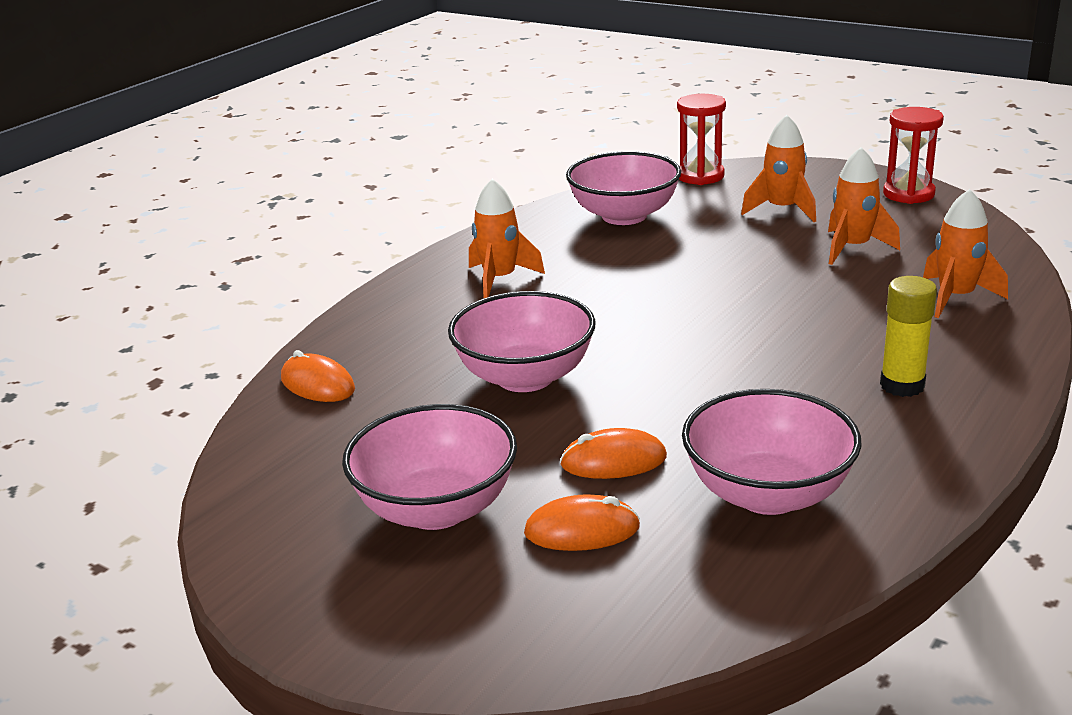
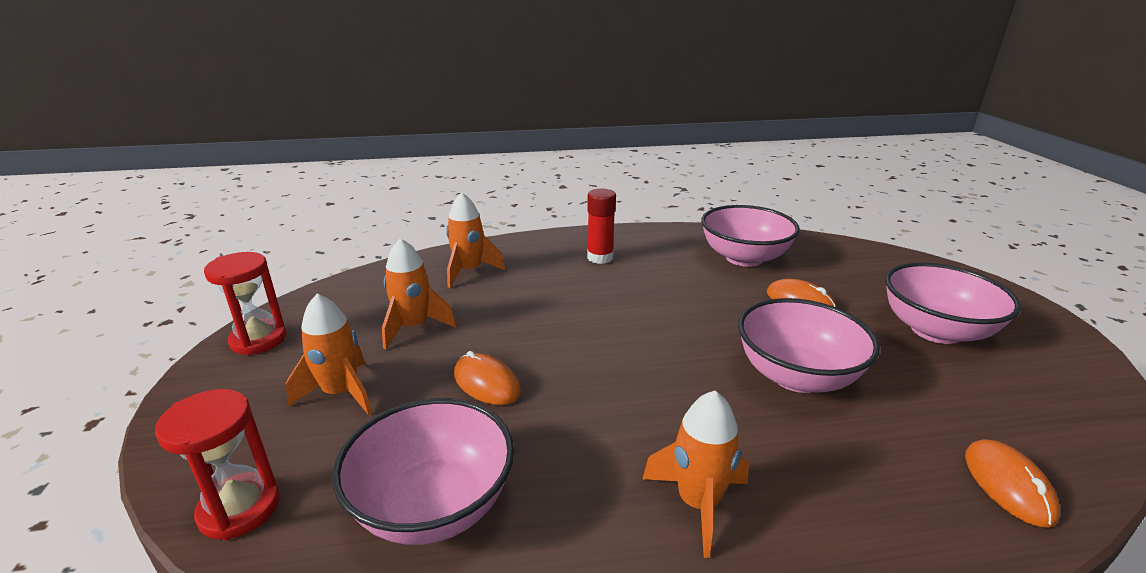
camera: 135 degrees left, 0 degrees up
orange mouse [524,494,640,551] -> orange mouse moved to [454,351,521,405]
yellow glue stick [880,276,937,397] -> red glue stick [587,188,616,264]

